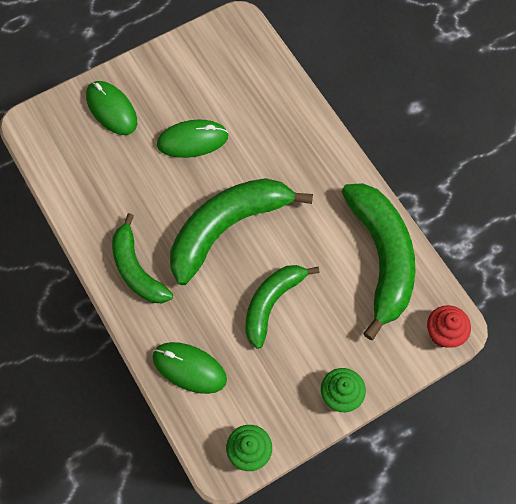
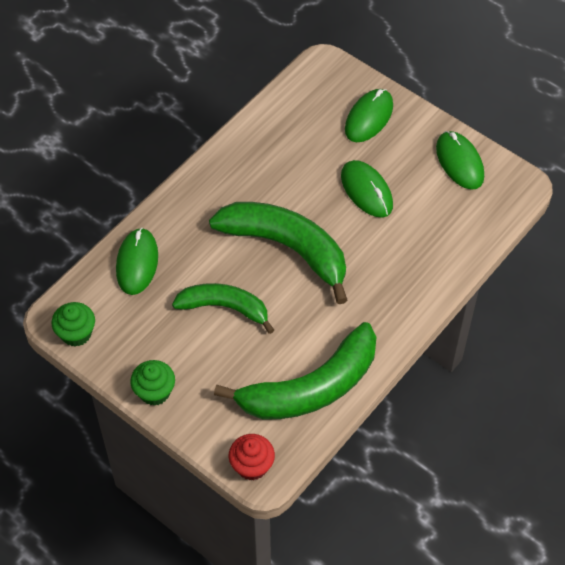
camera: 70 degrees right, 10 degrees down
green banana [112,213,173,303] -> none
none -> green mouse [436,131,484,190]

